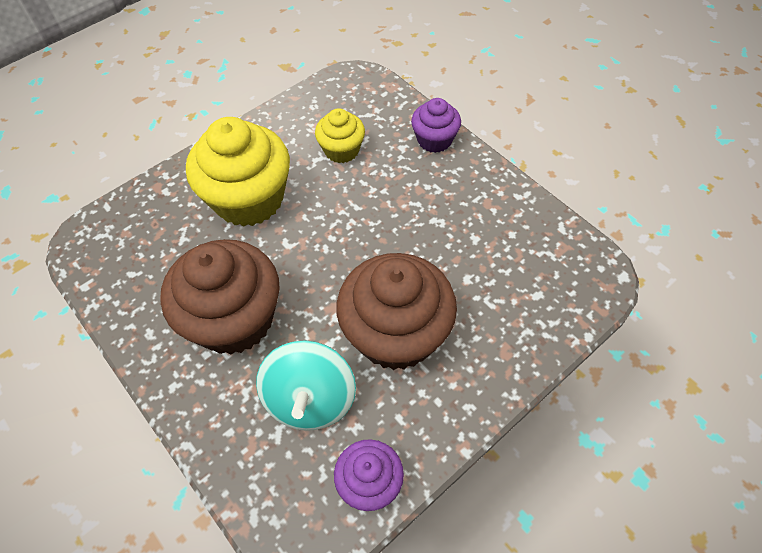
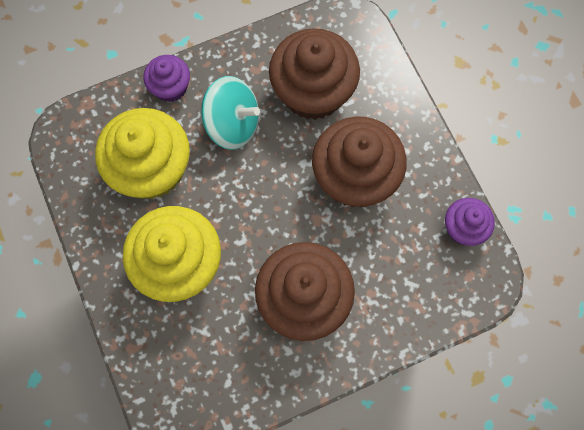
camera: 75 degrees left, 15 degrees up
turquoise spinning top [256,340,356,431] -> turquoise spinning top moved to [201,76,260,150]
yellow cupcake [315,108,365,163] -> yellow cupcake [95,108,190,199], size x1.89
none -> brown cupcake [269,28,360,120]

